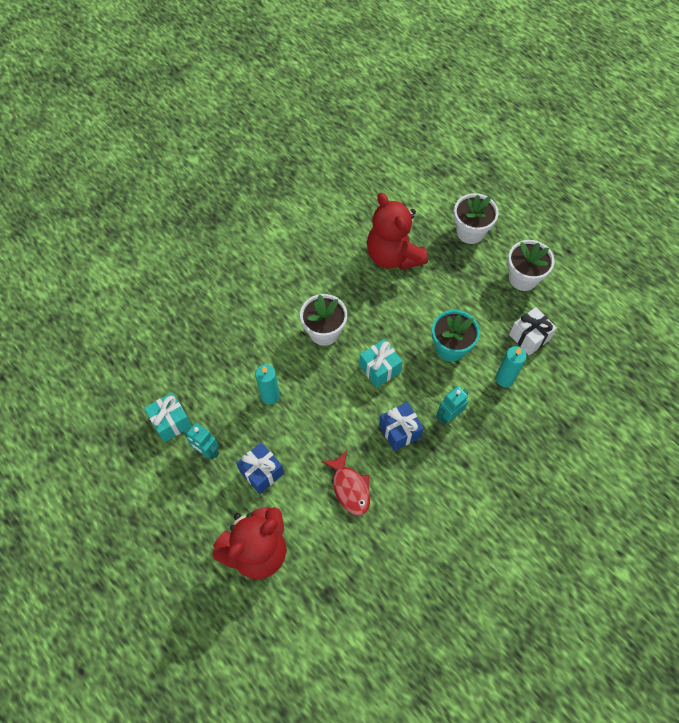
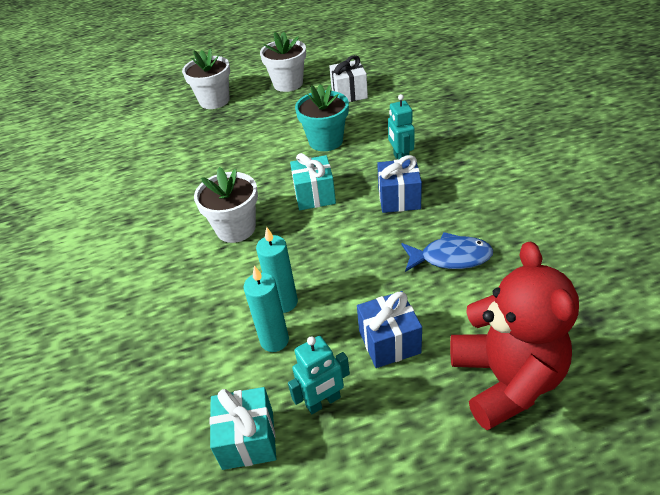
camera: 60 degrees left, 20 degrees down
red fish [321,450,370,516] -> blue fish [401,232,493,272]
red teddy bear [367,193,428,270] -> none
turquoise candle [496,346,527,387] -> turquoise candle moved to [244,266,289,352]

